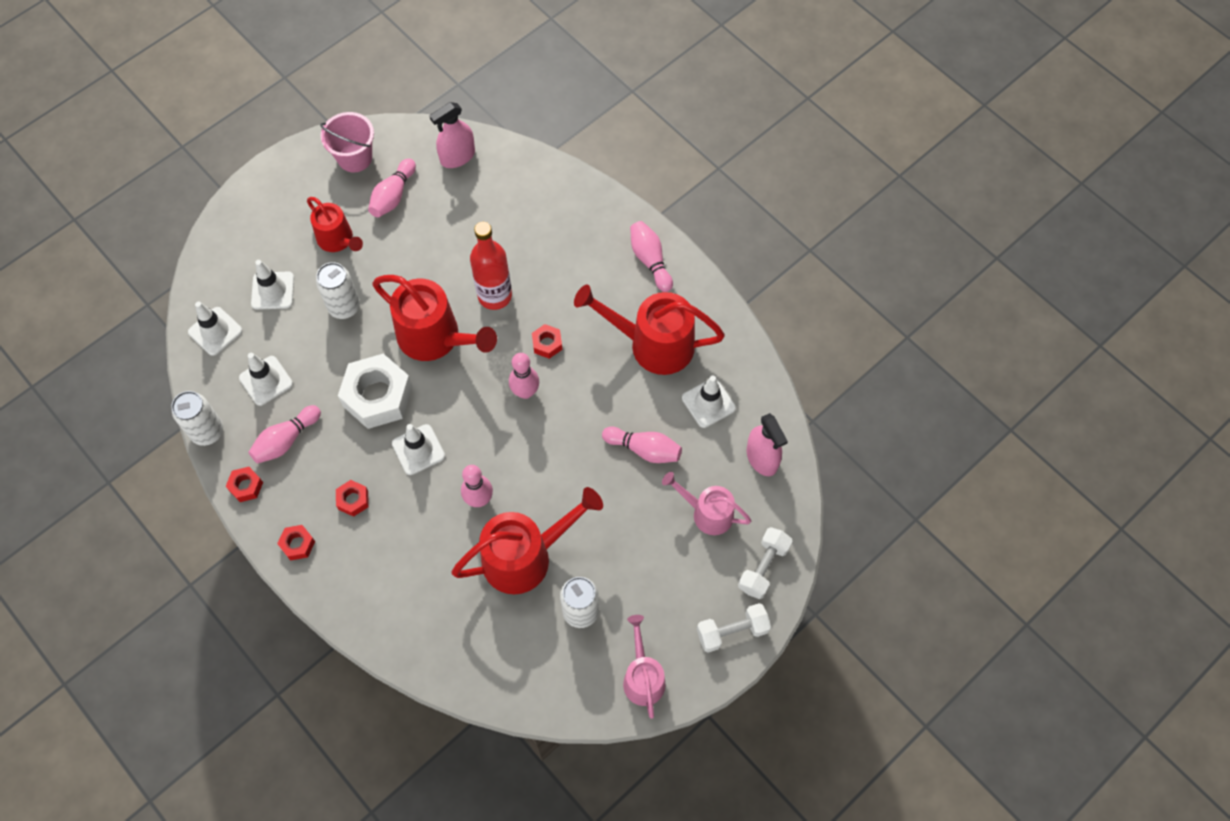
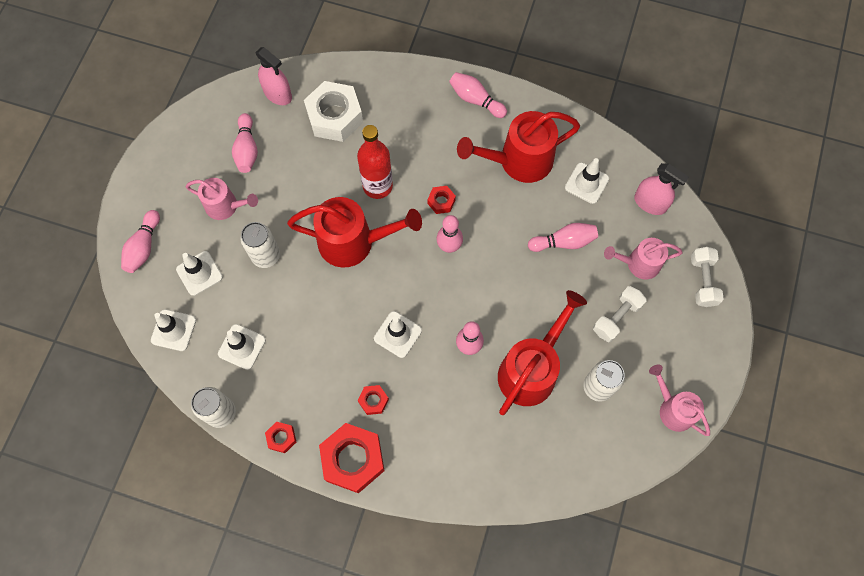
camera: 30 degrees left, 5 degrees up
pink bowling pin [248,405,321,464] -> pink bowling pin moved to [121,210,160,273]
red nut [277,525,315,561] -> red nut [319,423,385,493], size x2.14
red watering can [307,197,363,252] -> pink watering can [186,178,258,220]
pink bucket [320,112,374,173] -> none
white nut [338,354,413,429] -> white nut moved to [304,81,363,142]
pink spray bottle [429,102,475,168] -> pink spray bottle turned 75 degrees counterclockwise [256,47,292,105]
white dumbbell [697,603,771,653] -> white dumbbell moved to [593,286,646,342]

